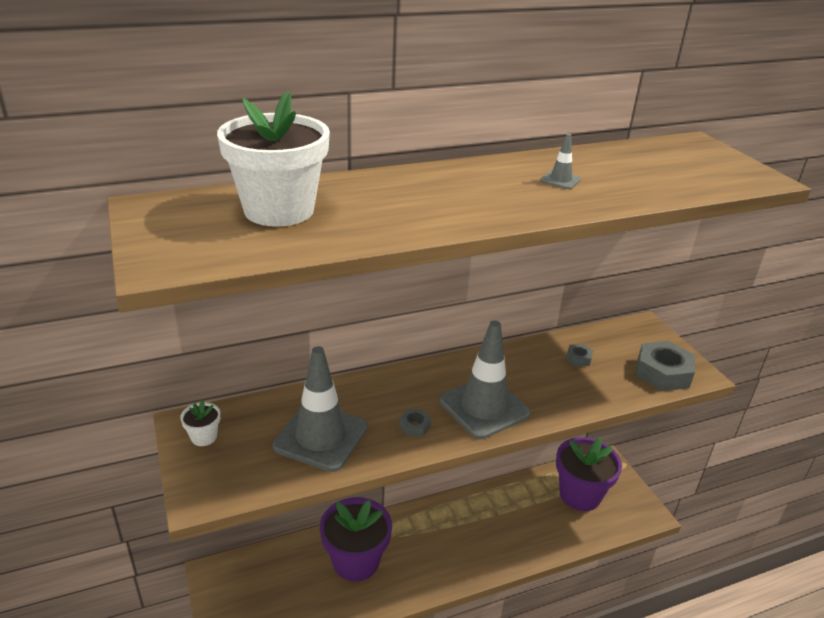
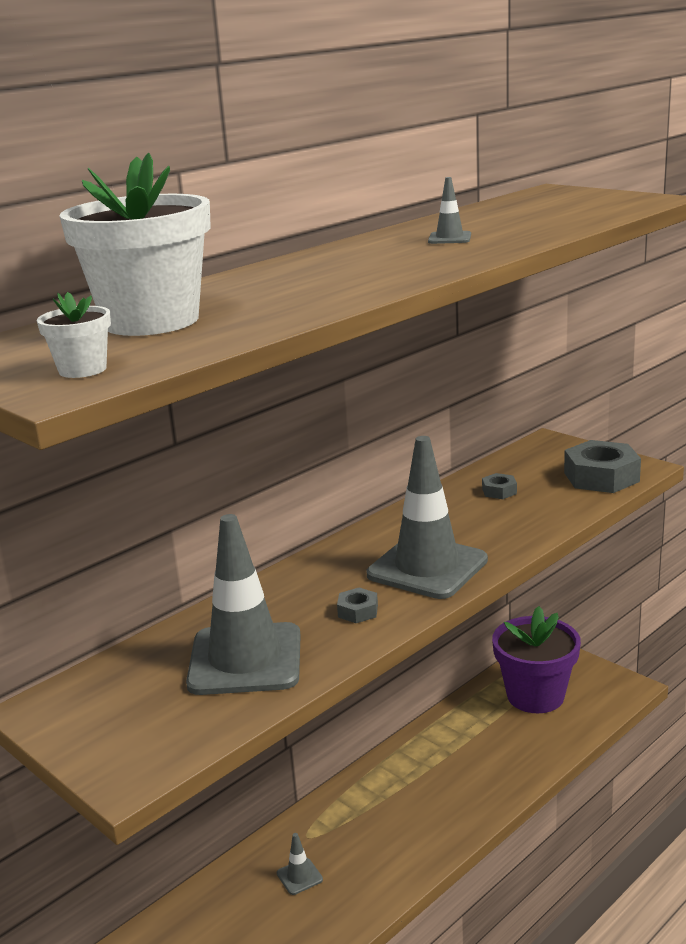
camera: 20 degrees left, 10 degrees down
white flower pot [180,400,220,446] -> white flower pot moved to [37,292,111,378]
purple flower pot [320,497,392,582] -> grey traffic cone [277,833,323,895]

